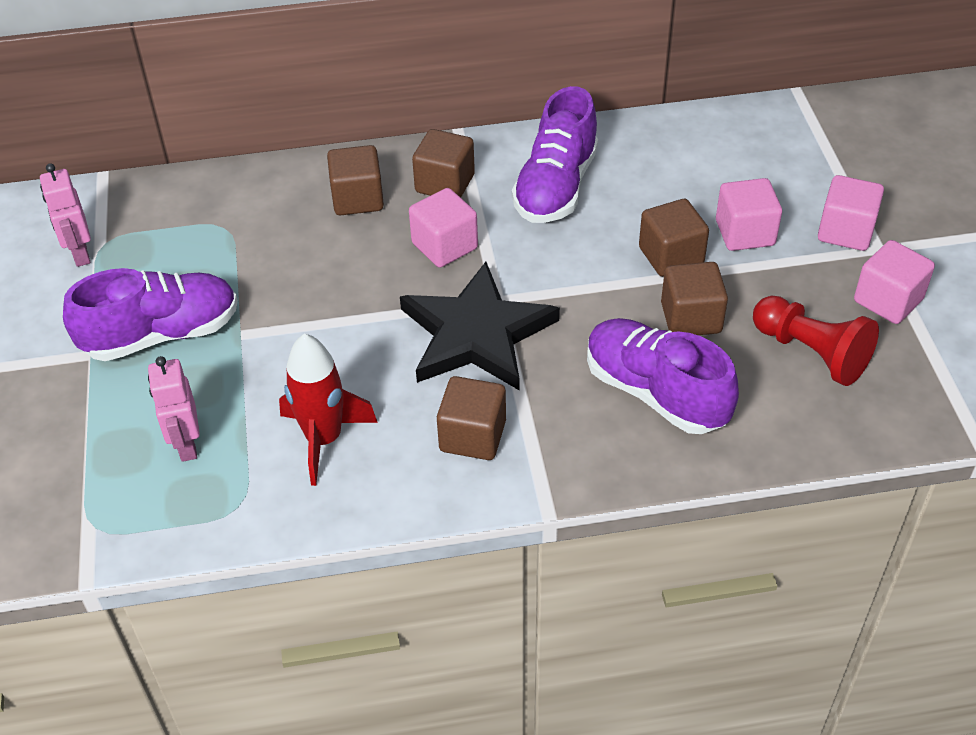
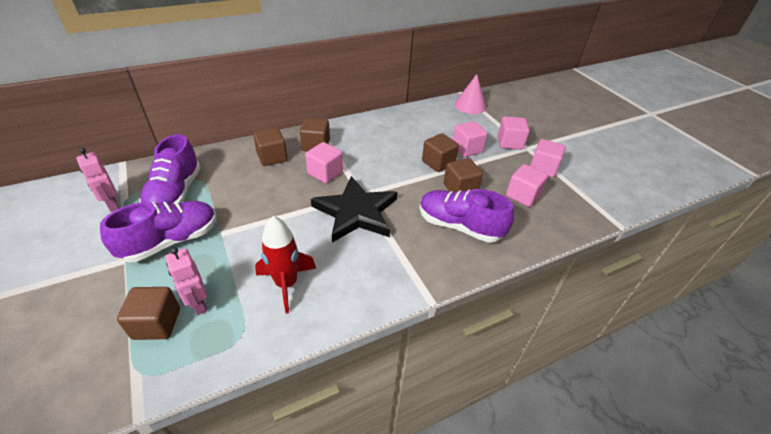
camera: 20 degrees left, 5 degrees down
brown cube [437,376,506,460] -> brown cube moved to [117,287,180,340]
purple shoe [512,86,598,223] -> purple shoe moved to [139,134,201,204]
red pawn [753,295,879,386] -> pink cube [506,164,548,207]
none -> pink cone [454,74,486,114]

